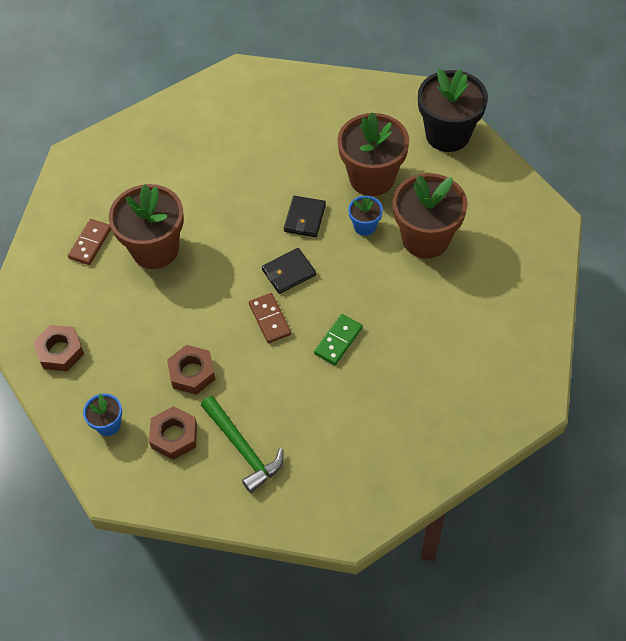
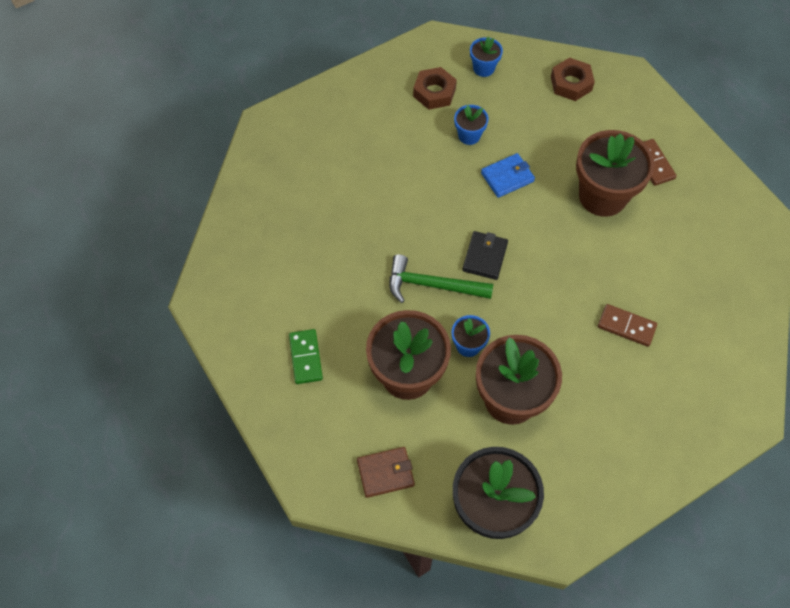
camera: 135 degrees right, 5 degrees up
brown nut [167,345,216,395] -> blue flower pot [454,105,489,145]
green hammer [201,396,284,493] -> green hammer moved to [390,254,493,303]
brown domino [249,293,291,343] -> brown domino moved to [598,304,657,347]
black wallet [284,196,326,237] -> none
green domino [314,314,363,365] -> green domino moved to [289,329,323,384]
none -> brown wallet [357,447,415,498]
none -> blue wallet [481,153,535,198]

